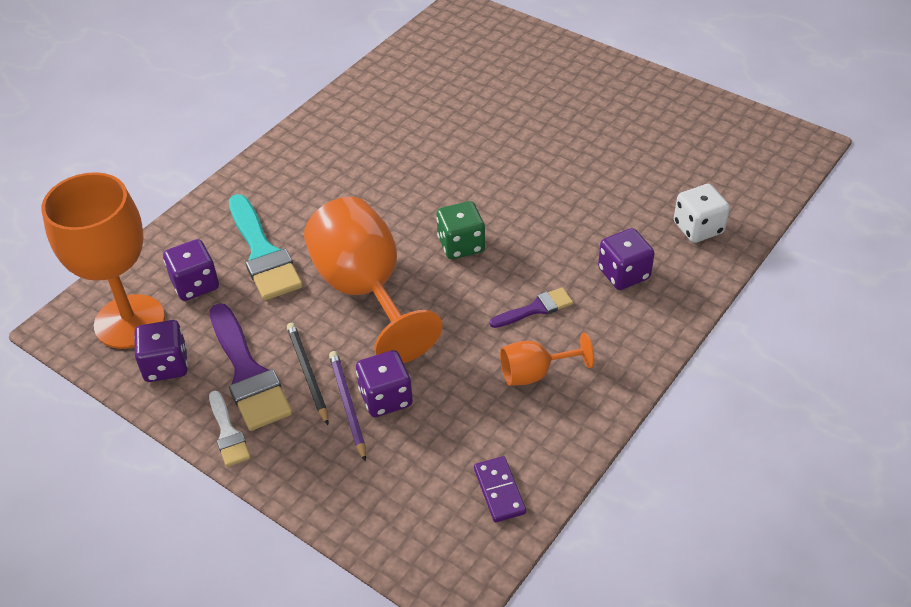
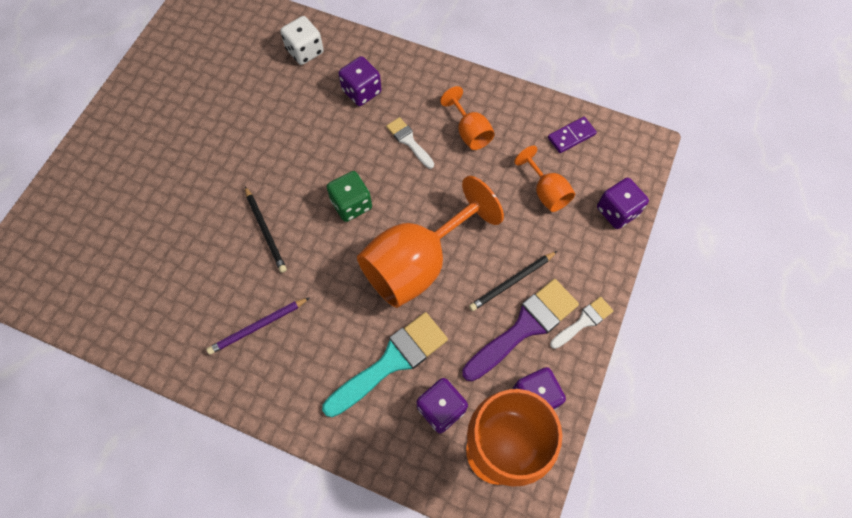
camera: 105 degrees left, 20 degrees up
purple pencil [329,351,366,462] -> purple pencil moved to [206,297,310,355]
purple dice [356,350,413,417] -> purple dice moved to [597,178,649,229]
purple brush [490,287,573,328] -> white brush [386,117,434,169]
none -> black pencil [245,186,287,273]
none -> orange goblet [515,146,575,212]

